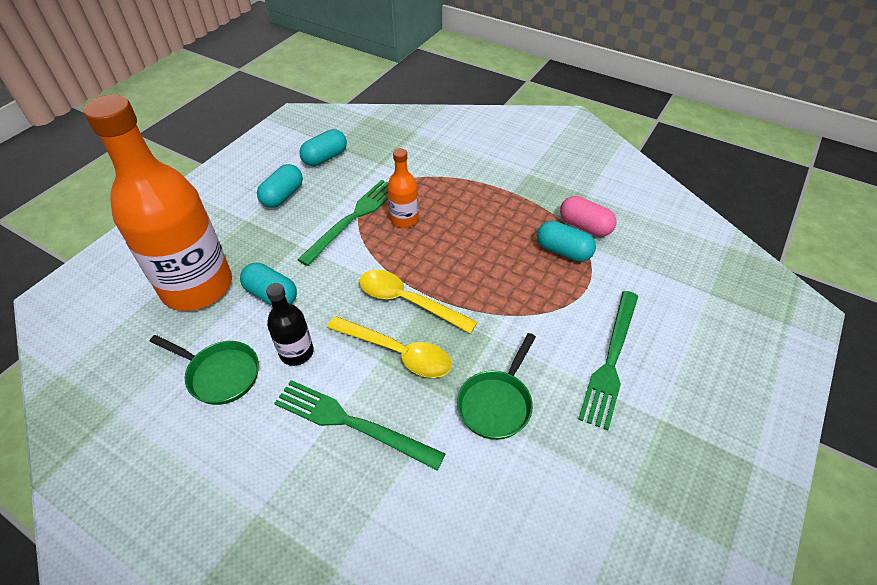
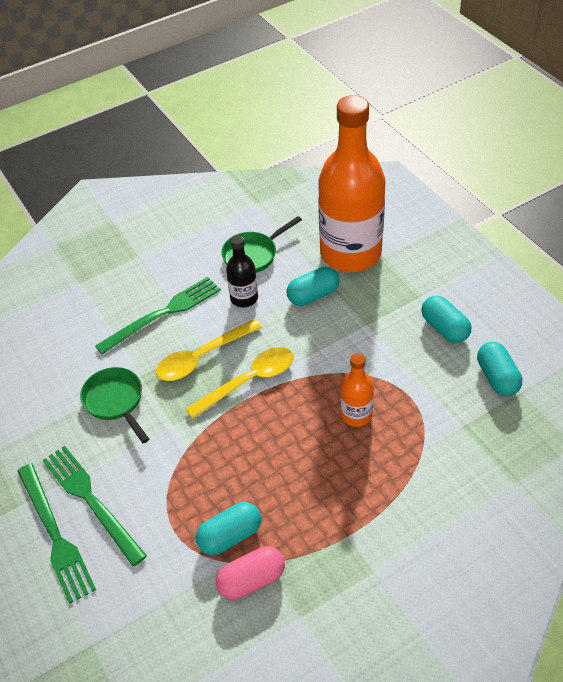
camera: 120 degrees right, 0 degrees up
green fork [297,180,388,266] -> green fork moved to [17,463,96,604]

